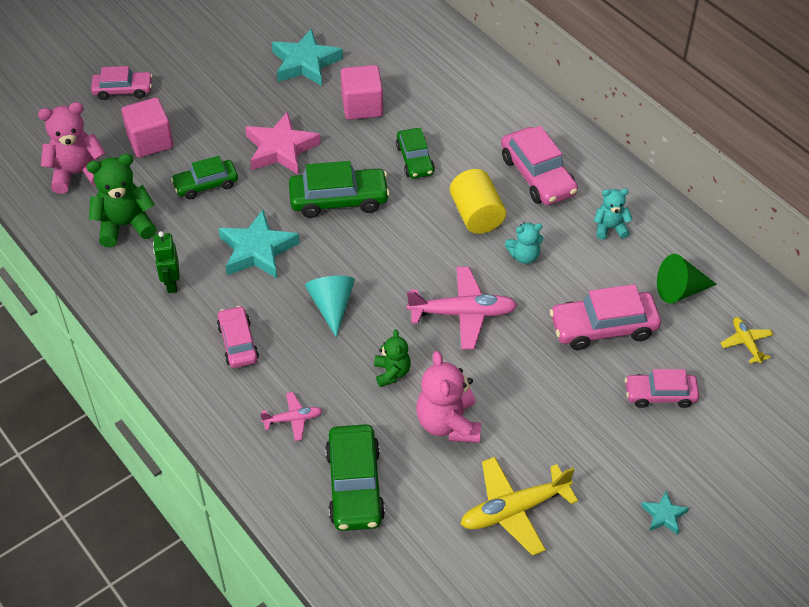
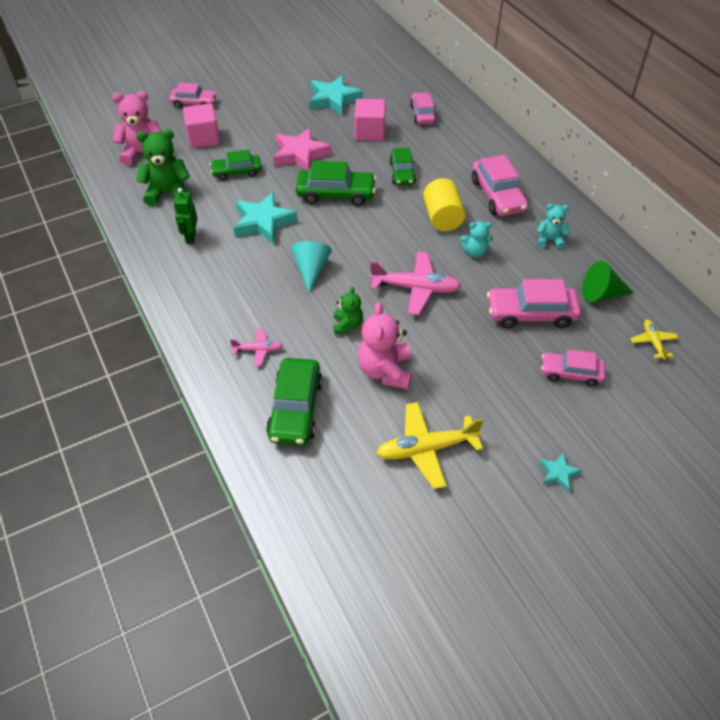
camera: 10 degrees right, 0 degrees up
pink car [217,306,259,368] -> pink car moved to [410,92,436,124]

